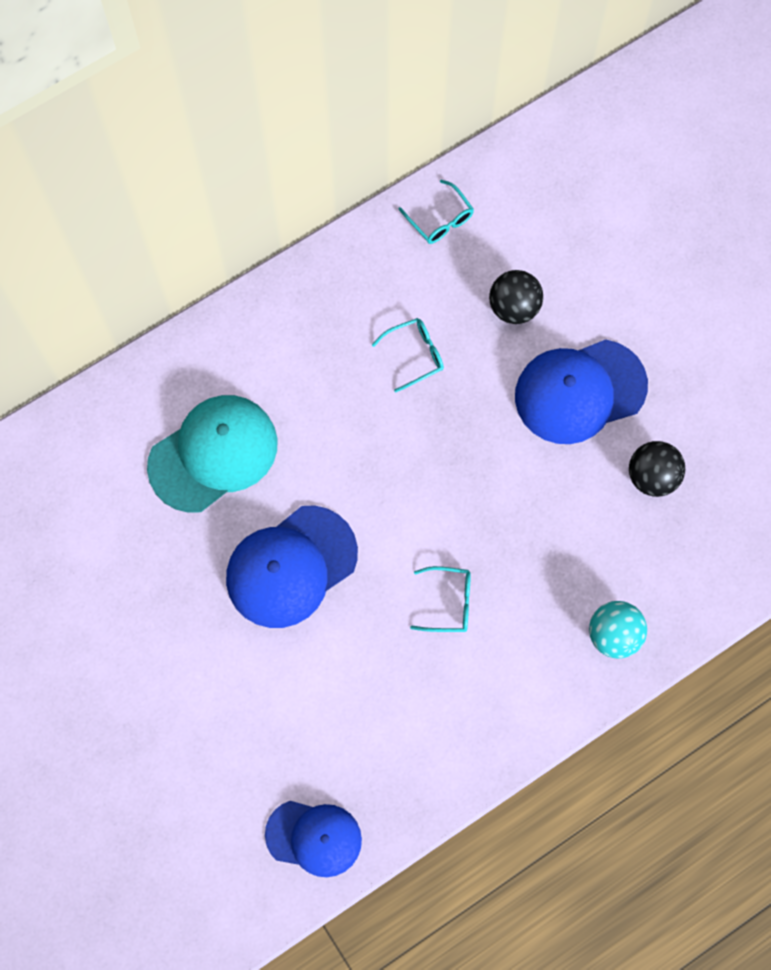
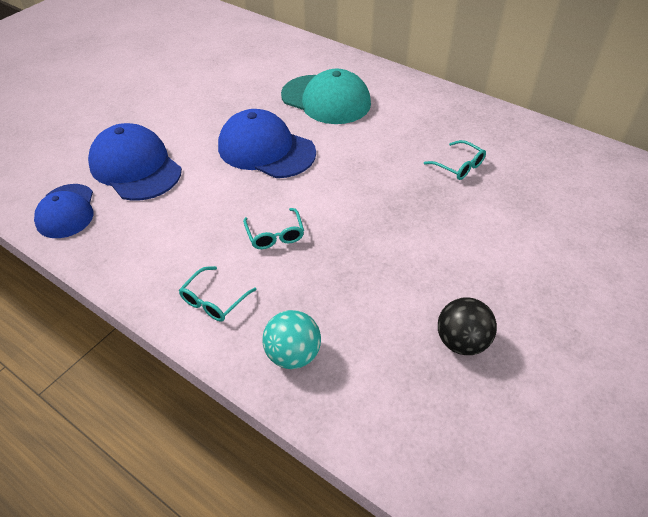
camera: 70 degrees right, 25 degrees down
turquoise glasses [398,180,474,244] -> turquoise glasses moved to [179,266,257,322]
black ball [489,270,543,324] -> none
blue cap [515,340,648,444] -> blue cap moved to [88,123,182,201]

